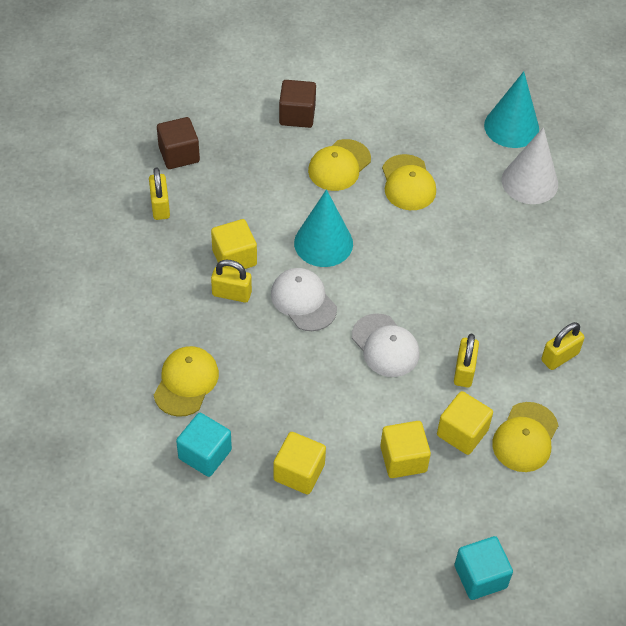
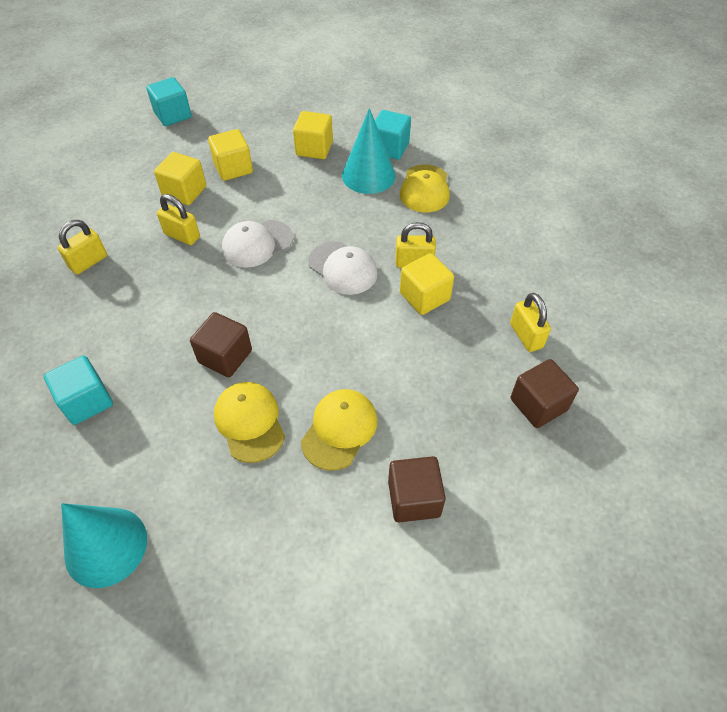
camera: 170 degrees right, 0 degrees up
turquoise cone [294,189,353,267] -> turquoise cone moved to [342,108,396,194]
white cap [352,313,419,377] -> white cap turned 75 degrees counterclockwise [222,220,294,268]
yellow padlock [454,334,479,388] -> yellow padlock turned 60 degrees counterclockwise [157,194,200,245]
yellow cap [492,402,559,472] -> none
white cone [502,127,558,204] -> none
none -> turquoise cube [44,355,113,425]
none -> brown cube [190,312,252,377]

